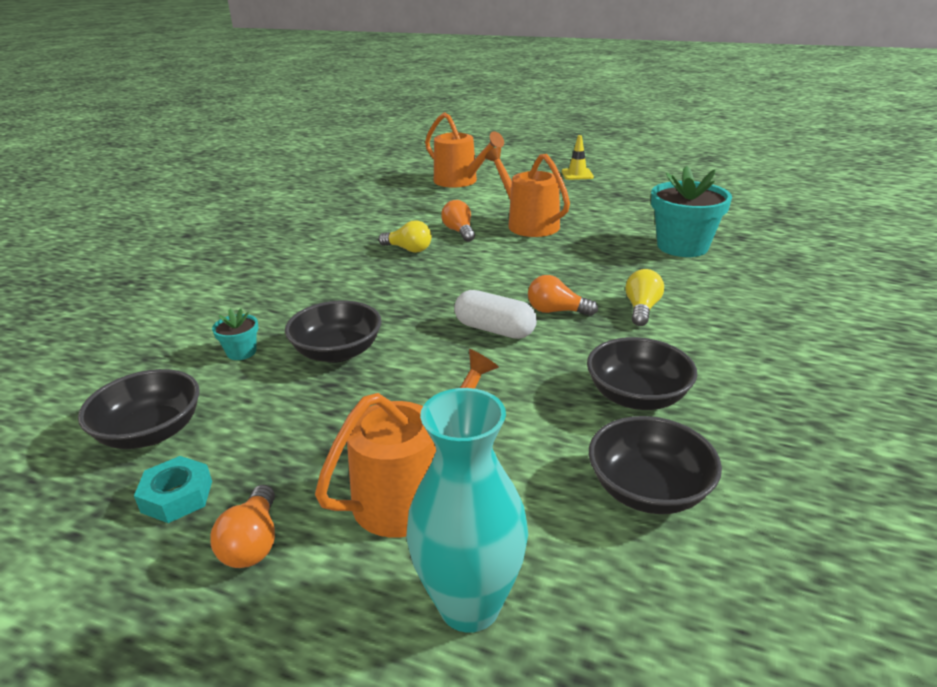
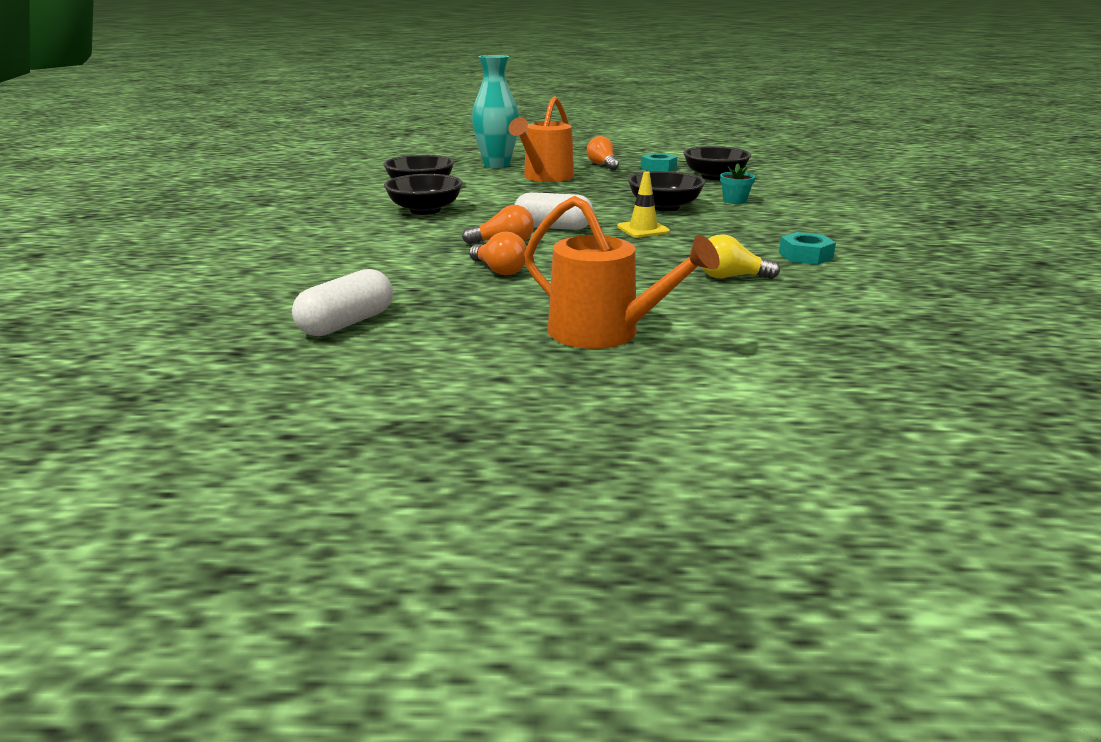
camera: 160 degrees right, 5 degrees down
orange watering can [425,113,504,188] -> none
orange light bulb [441,200,475,242] -> orange light bulb moved to [469,232,527,275]
yellow traffic cone [562,135,594,180] -> yellow traffic cone moved to [617,171,670,238]
yellow light bulb [625,269,664,326] -> none
turquoise flower pot [651,166,732,257] -> white capsule [292,269,393,336]
none -> turquoise nut [779,232,836,265]

